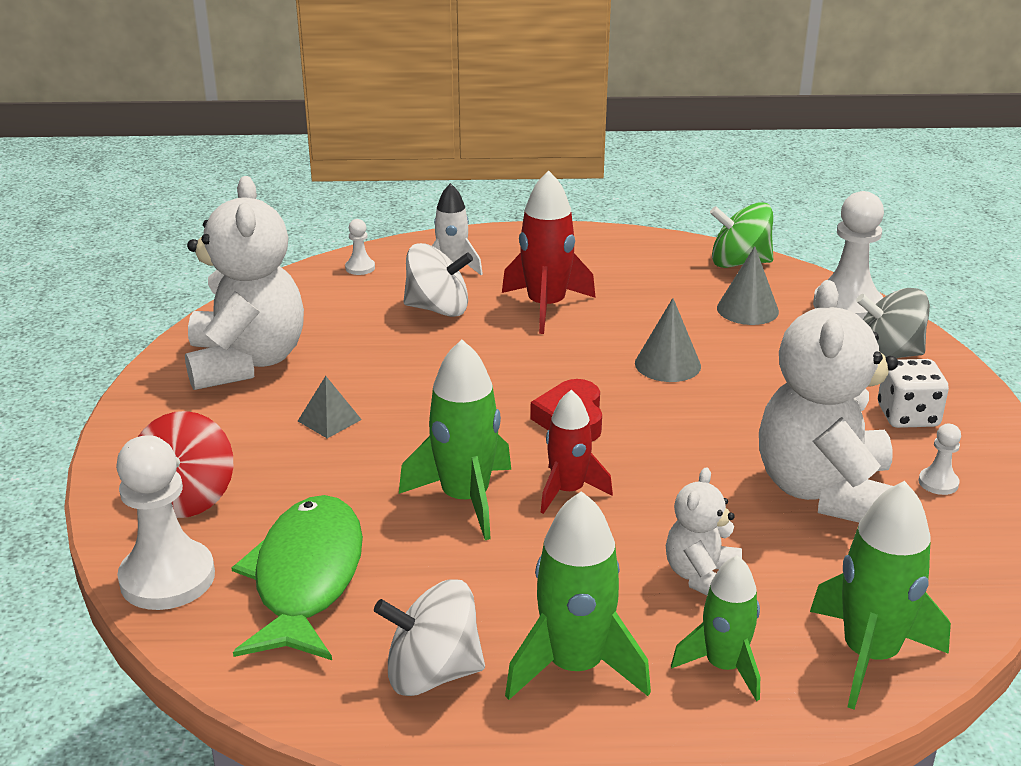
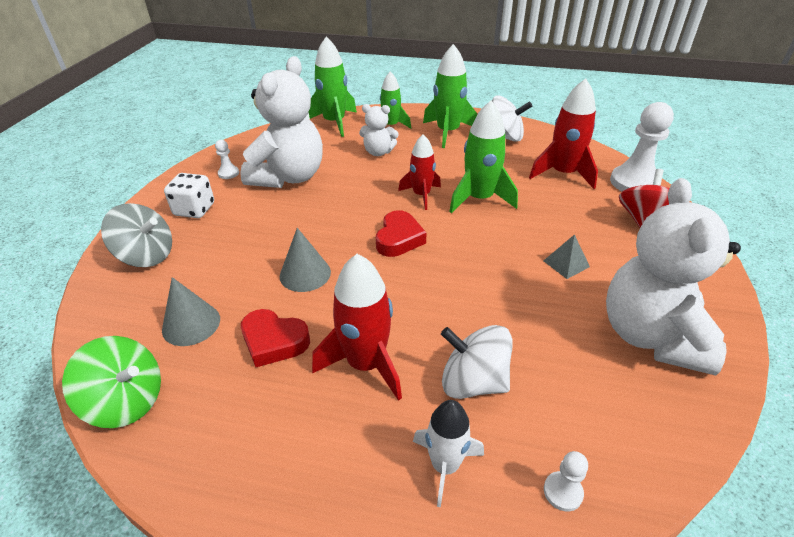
camera: 165 degrees left, 10 degrees up
green fish [231,495,363,660] -> red rocket [529,78,598,189]
white teddy bear [666,467,742,595] -> white teddy bear turned 60 degrees clockwise [359,104,399,156]
white pawn [813,191,884,319] -> none
none -> red heart [241,309,310,367]

